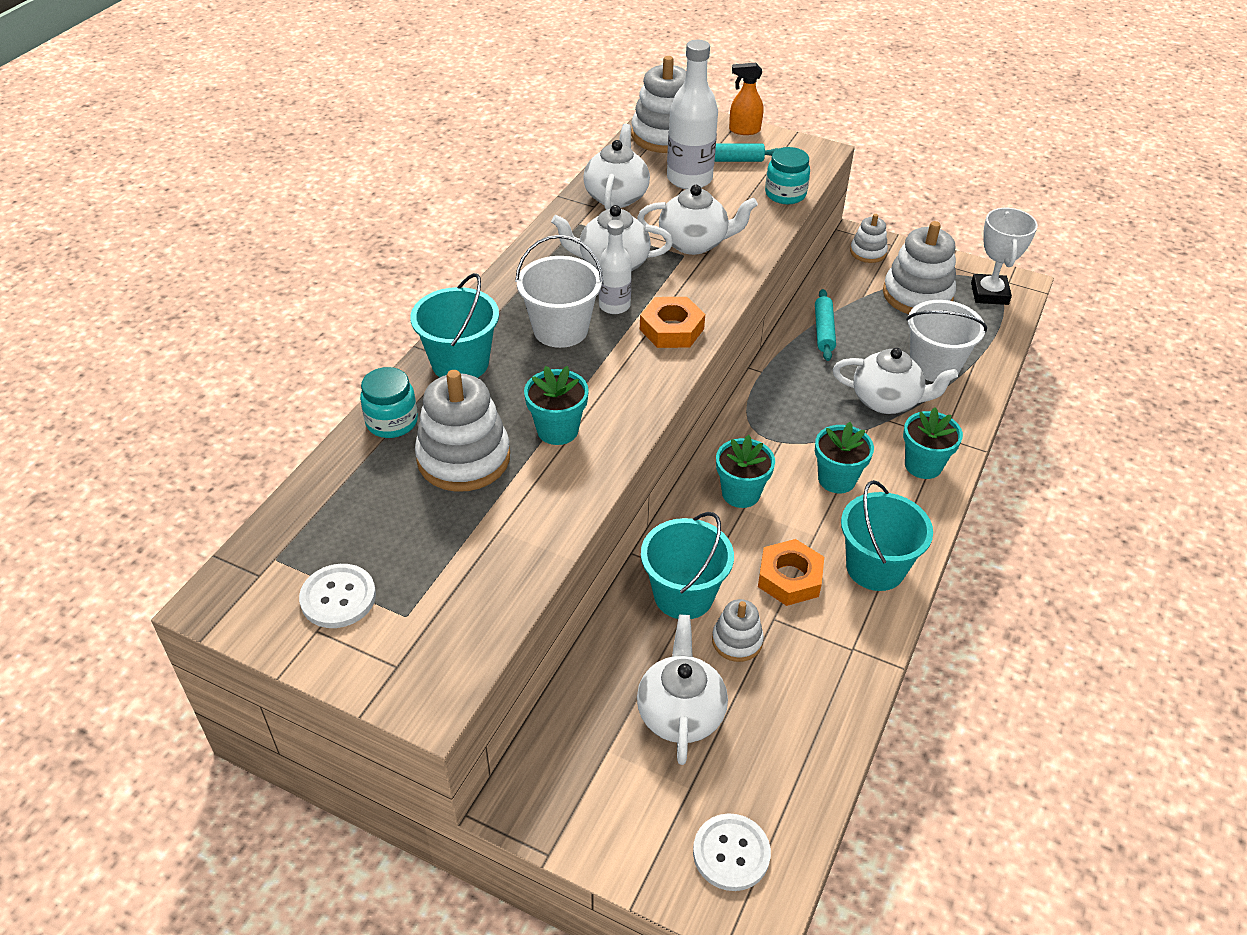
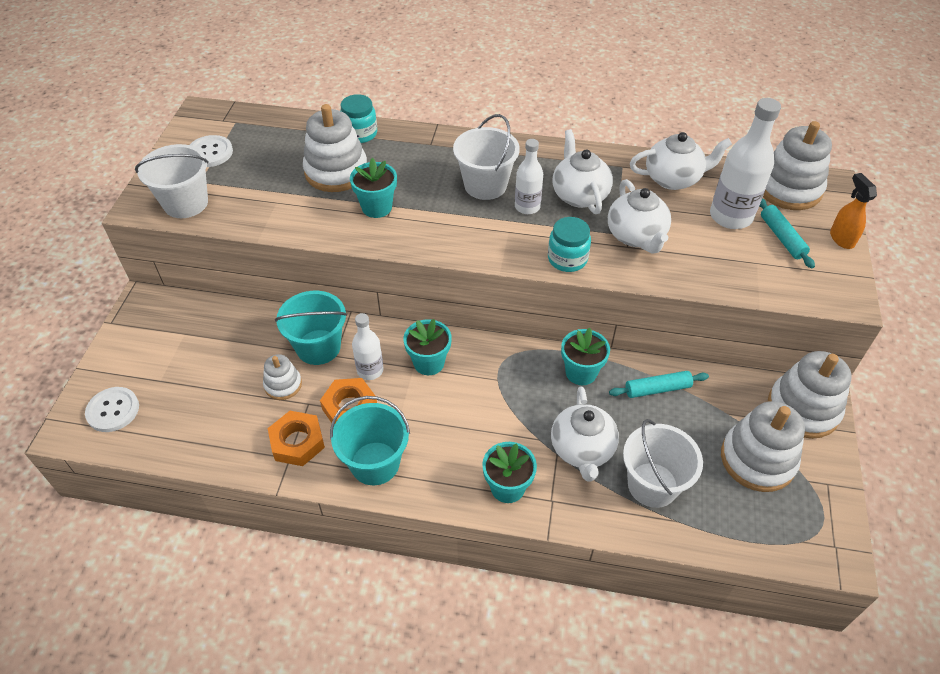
camera: 75 degrees right, 5 degrees up
turquoise bucket [410,273,499,378] -> none
white teapot [637,615,728,765] -> none
orange nut [640,297,705,348] -> orange nut moved to [268,411,325,466]
turquoise jar [765,147,810,204] -> turquoise jar moved to [548,217,591,272]
turquoise flower pot [815,422,874,493] -> turquoise flower pot moved to [561,328,610,385]
white stacking toy [850,214,888,263] -> white stacking toy [768,351,852,439], size x1.84
white trophy [971,208,1038,305] -> none
none -> white bucket [135,144,209,218]
none -> white bottle [352,313,383,380]

